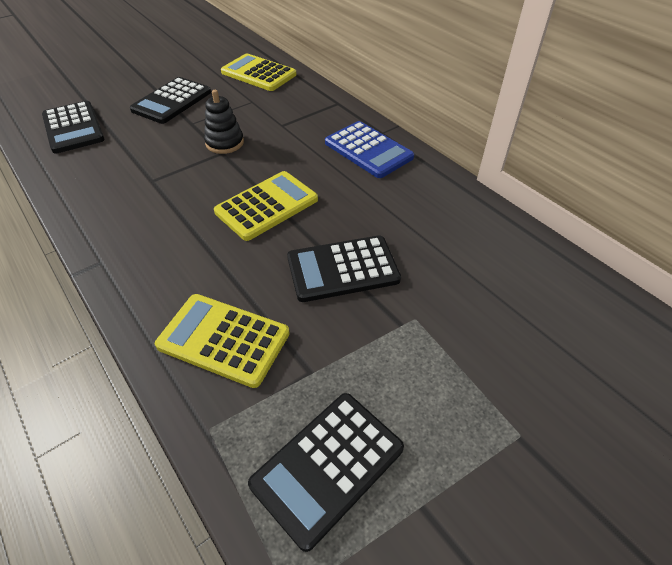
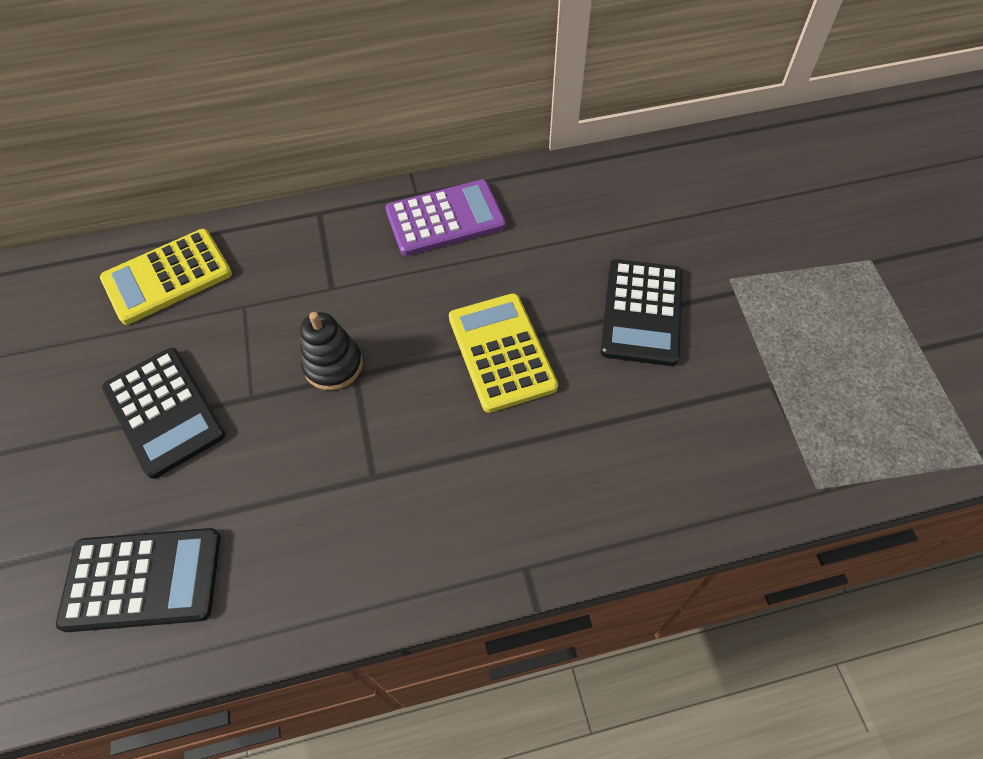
camera: 65 degrees left, 10 degrees up
yellow calculator [155,294,290,388] -> none
black calculator [248,393,404,552] -> none
blue calculator [325,121,414,178] -> purple calculator [385,180,506,256]

